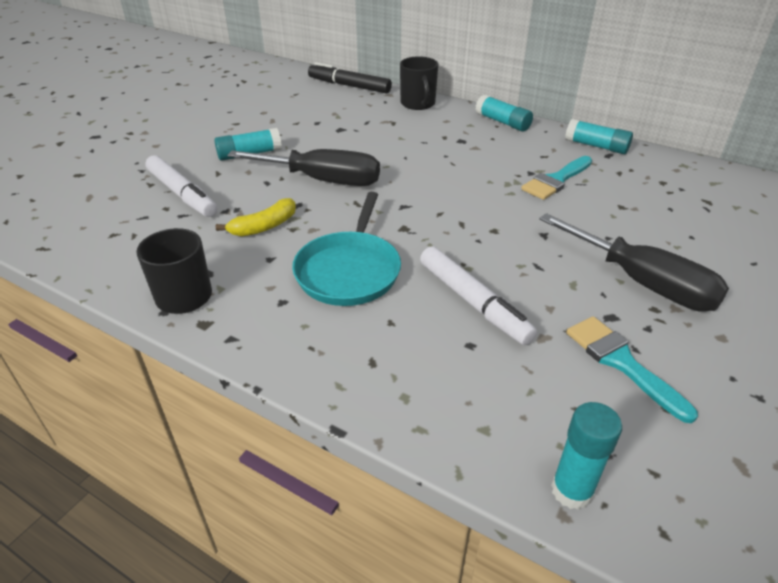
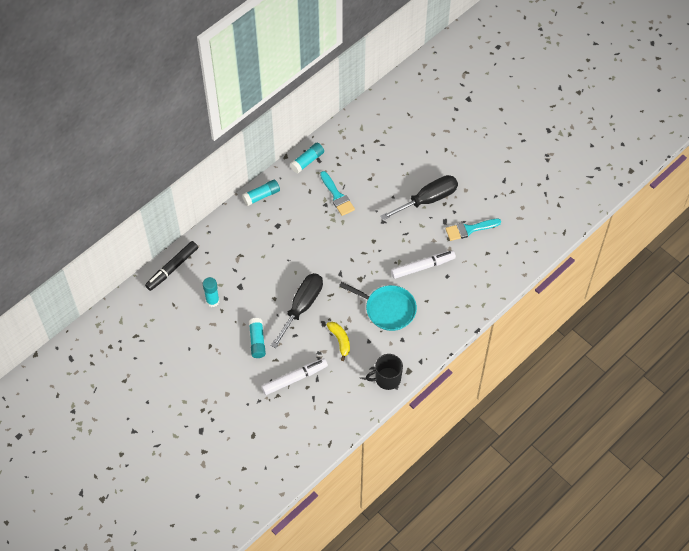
camera: 75 degrees left, 20 degrees up
black mug [400,56,438,110] -> none
turquoise glue stick [551,402,622,510] -> turquoise glue stick moved to [203,277,219,307]

